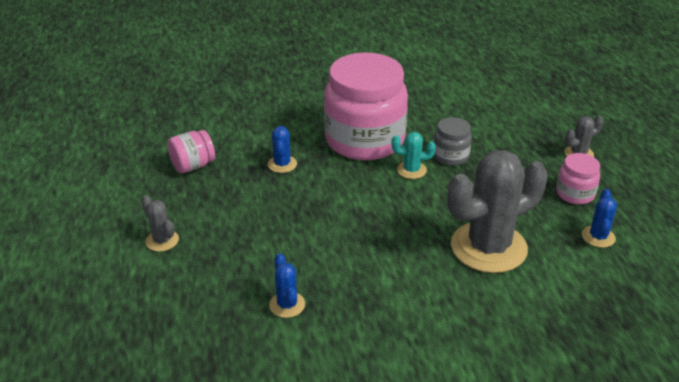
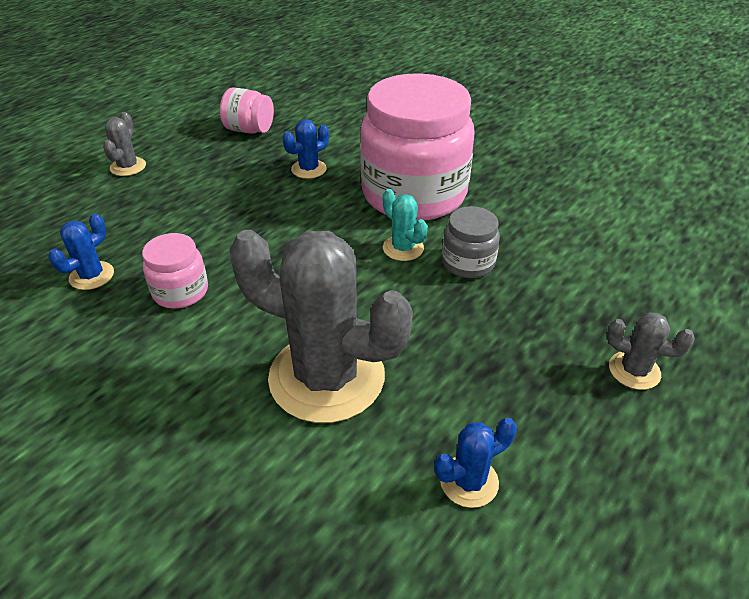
camera: 50 degrees right, 5 degrees up
pink jar [556,153,600,204] -> pink jar moved to [142,233,208,309]

